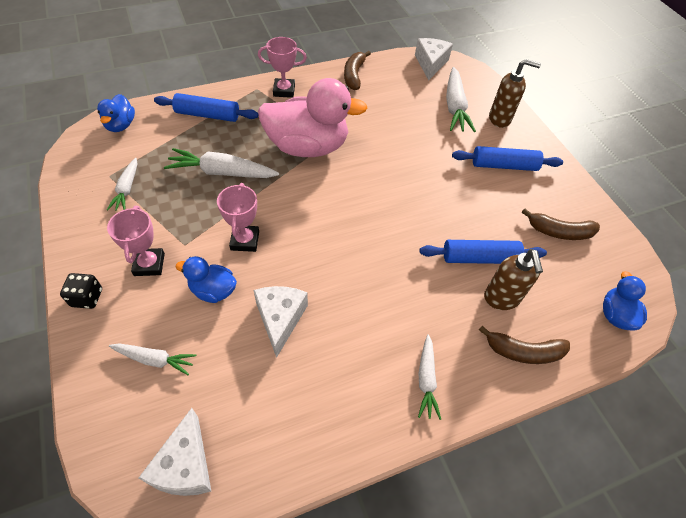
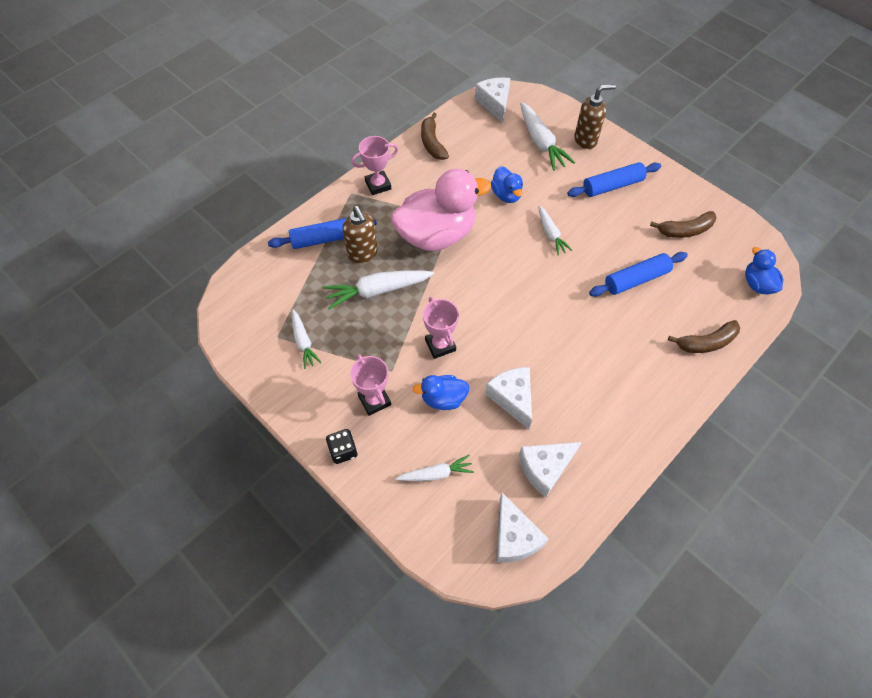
camera: 20 degrees left, 5 degrees up
blue duck [97,94,135,132] -> blue duck moved to [491,166,523,203]
white carrot [418,334,441,420] -> white carrot moved to [538,206,573,255]
brown soap dispenser [484,249,543,310] -> brown soap dispenser moved to [343,206,377,263]
none -> white cheese [519,442,582,497]

